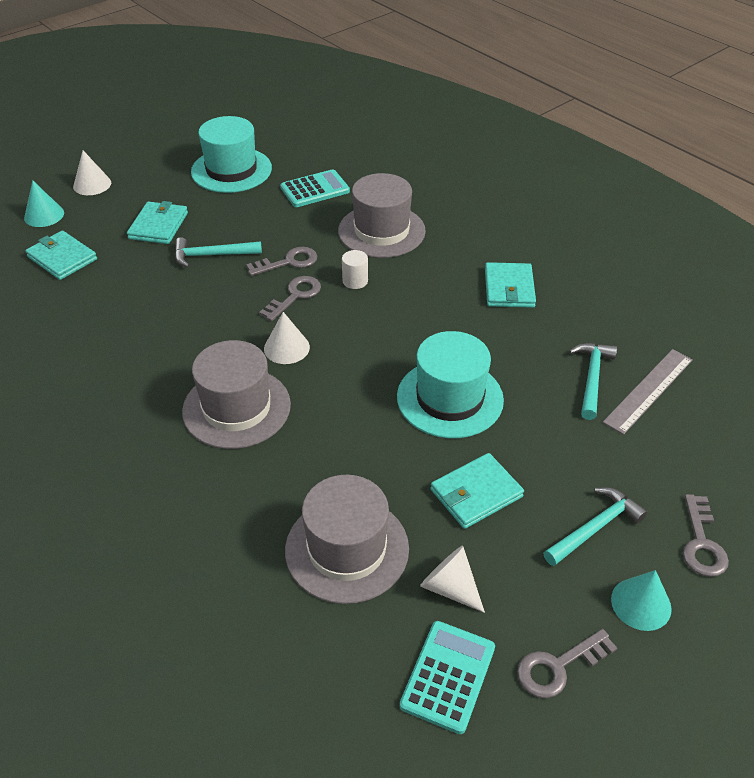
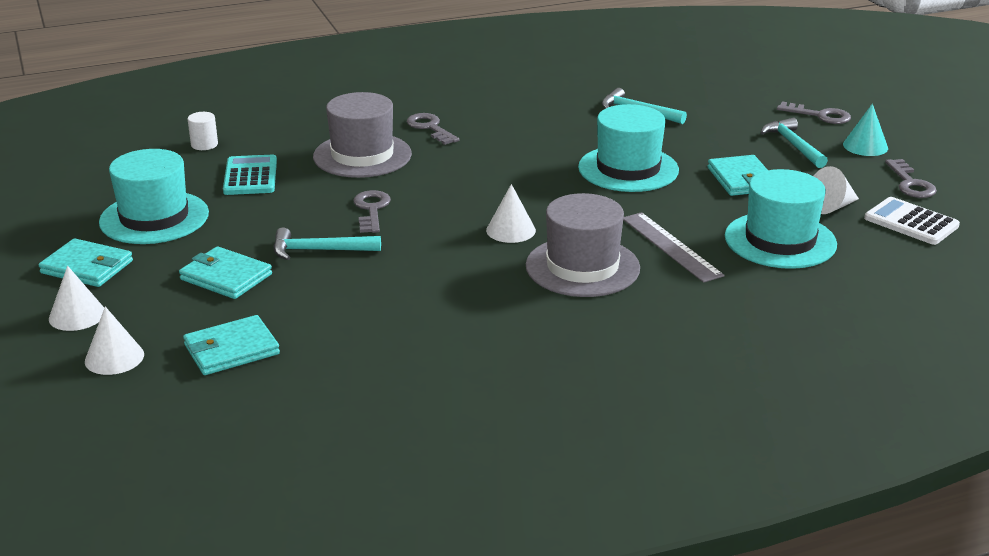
camera: 70 degrees left, 15 degrees down
turquoise cone [24,180,64,227] -> white cone [85,307,144,375]
turquoise hammer [175,237,262,267] -> turquoise hammer turned 75 degrees clockwise [273,228,381,260]
grey key [259,276,321,321] -> grey key moved to [407,113,459,145]
grey hat [285,475,409,604] -> turquoise hat [725,169,837,269]
white cylinder [342,250,368,289] -> white cylinder moved to [188,112,218,150]
turquoise calculator [400,621,495,734] -> white calculator [864,197,960,245]
turquoise wallet [485,262,536,308] -> turquoise wallet moved to [39,238,133,287]
grey ruler [603,349,693,435] -> grey ruler moved to [623,212,725,283]

